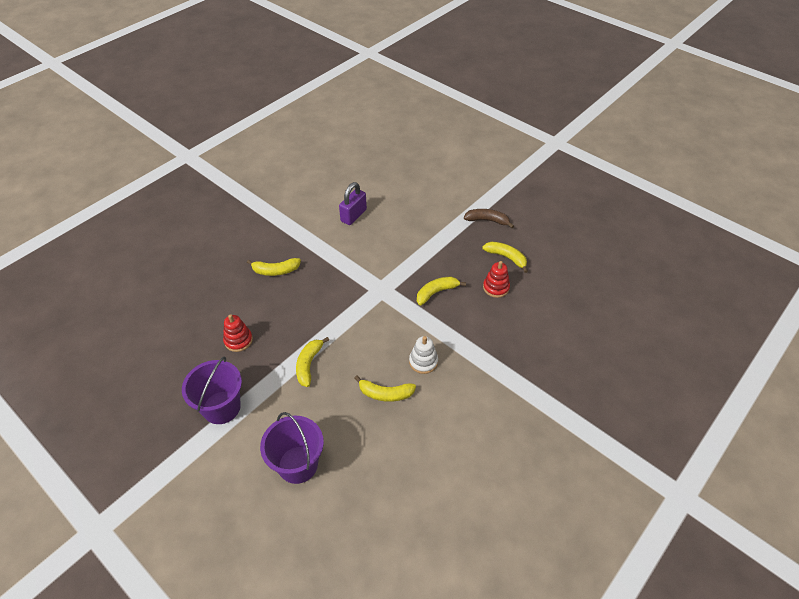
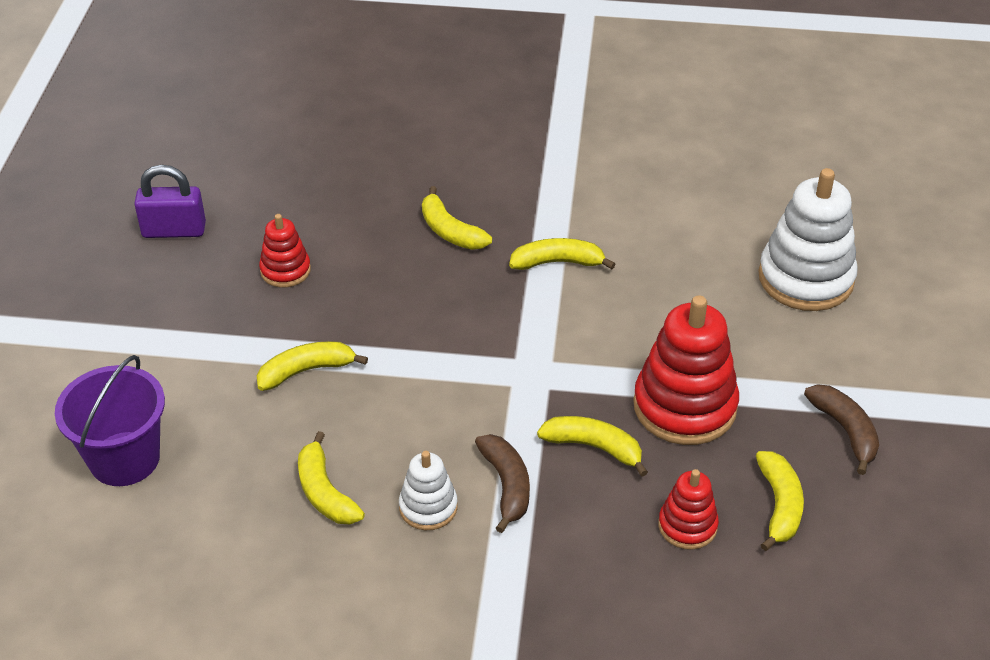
camera: 55 degrees right, 5 degrees down
purple bucket [182,357,242,424] -> none
purple padlock [339,182,367,225] -> purple padlock moved to [134,165,206,238]
none -> brown banana [475,434,530,533]
none -> yellow banana [509,238,615,270]
none -> red stacking toy [633,295,739,445]
none -> white stacking toy [759,168,858,311]

